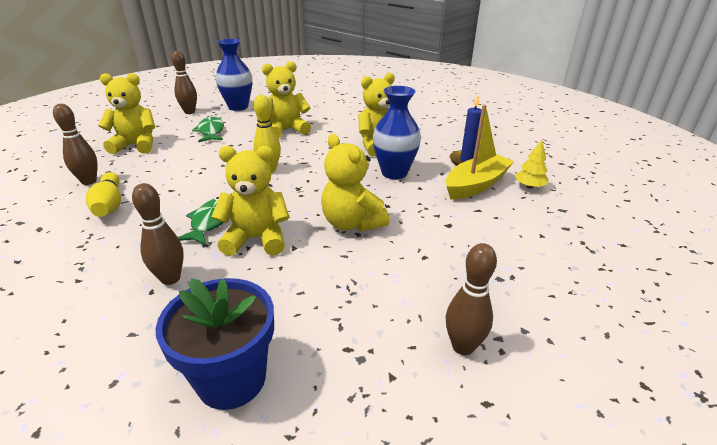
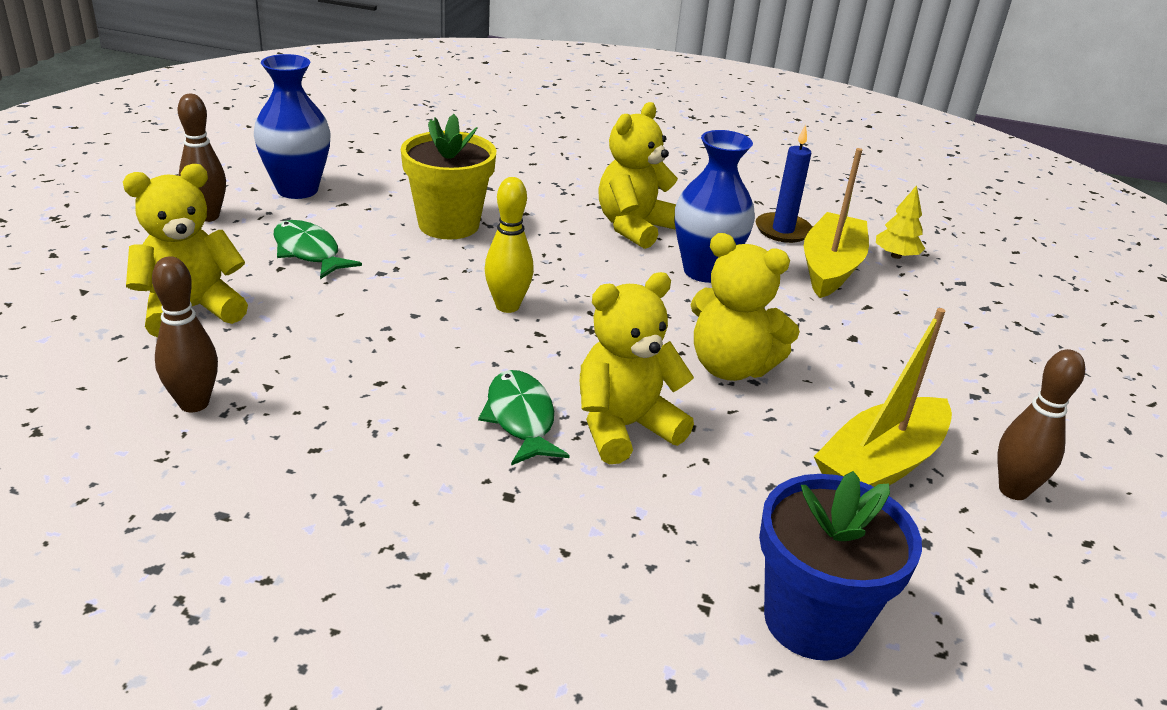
camera: 30 degrees left, 0 degrees up
yellow bowling pin [86,172,121,217] -> none
brown bowling pin [132,183,184,285] -> none
yellow teddy bear [262,61,311,139] -> yellow flower pot [401,114,496,240]
none -> yellow boat [814,308,952,487]

